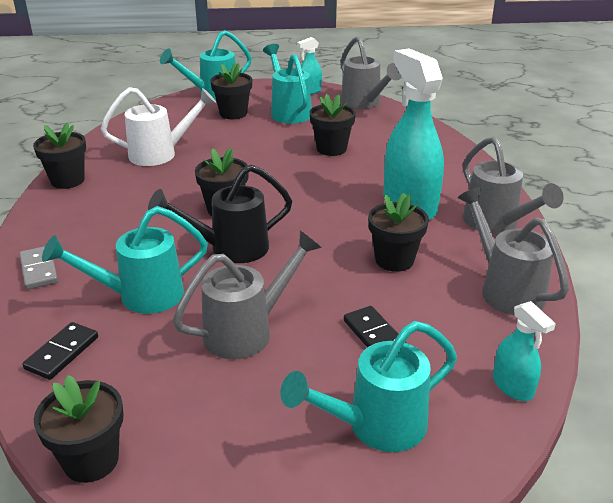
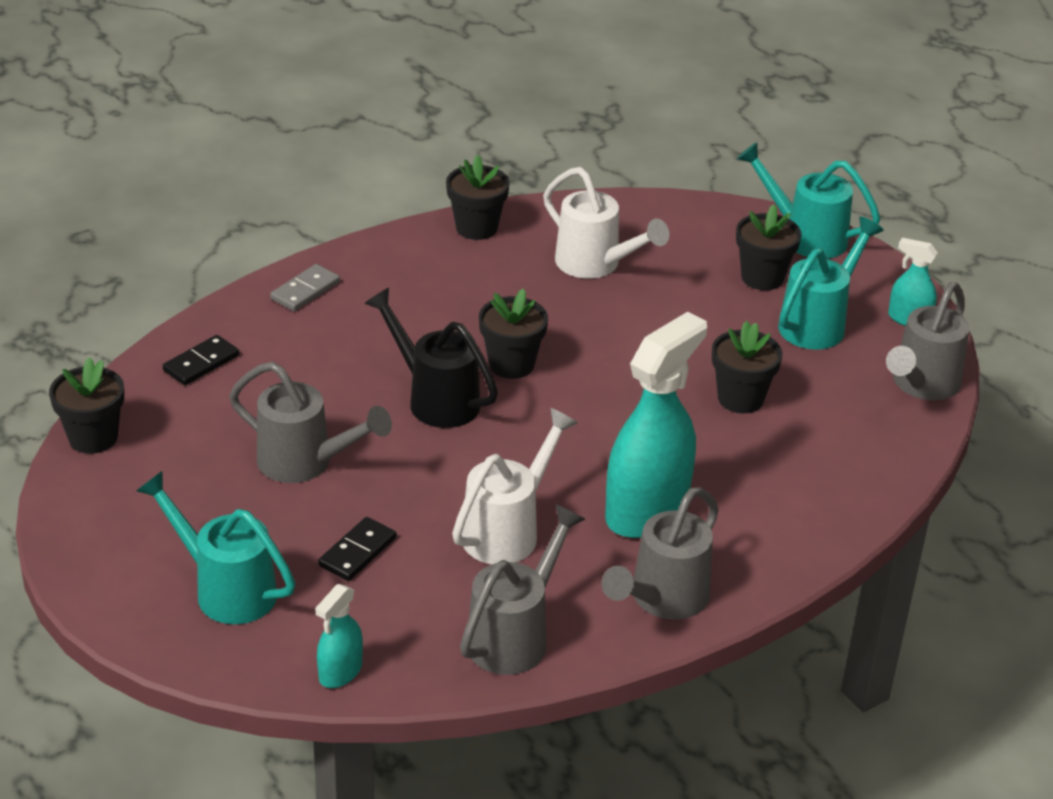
camera: 60 degrees right, 5 degrees up
black domino [22,322,98,380] -> black domino turned 45 degrees counterclockwise [163,335,239,385]
turquoise watering can [42,206,208,314] -> none
black flower pot [368,193,429,272] -> white watering can [452,408,578,564]

